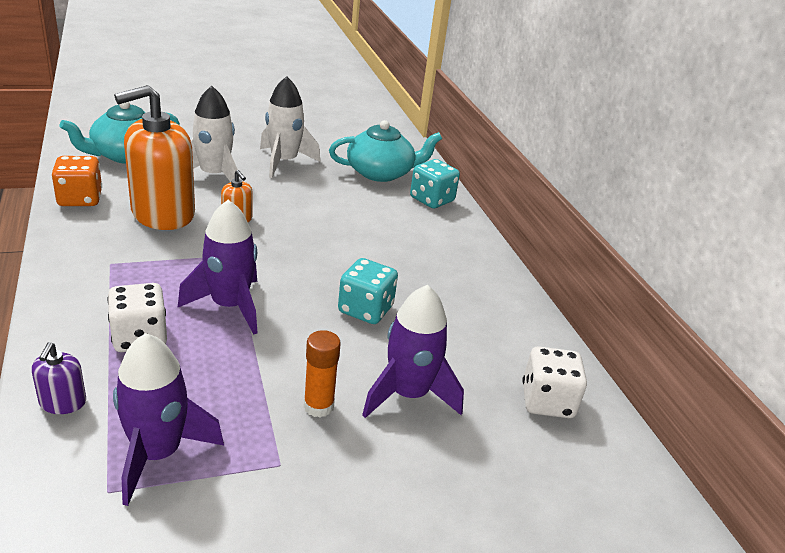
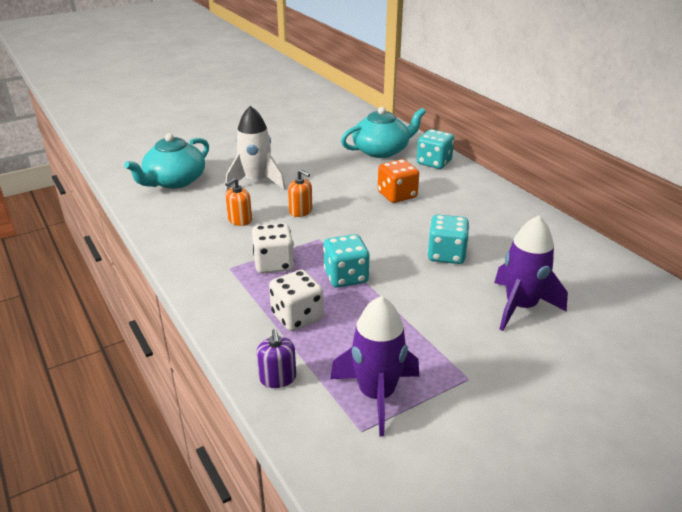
camera: 10 degrees left, 0 degrees up
orange dice [52,156,102,206] -> orange dice moved to [378,159,419,203]
orange soap dispenser [114,85,195,230] -> orange soap dispenser [225,178,252,226], size x0.42
purple rocket [178,200,258,335] -> turquoise dice [323,234,369,288]
white rocket [260,76,321,178] -> none
orange glue stick [303,330,341,418] -> none
white dice [522,346,587,418] -> white dice moved to [252,223,294,274]

